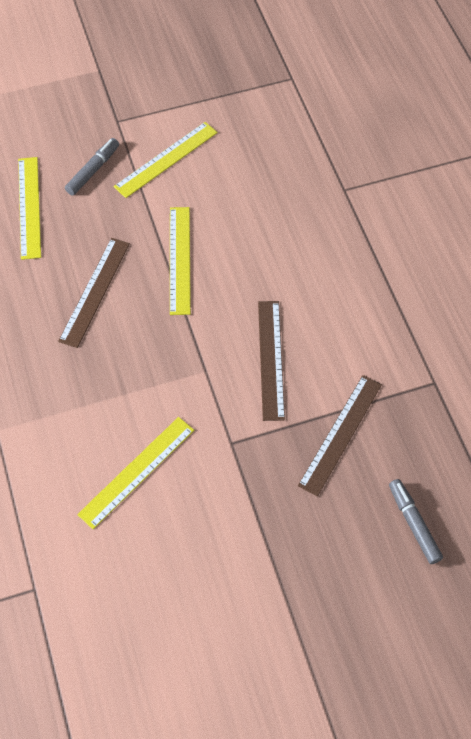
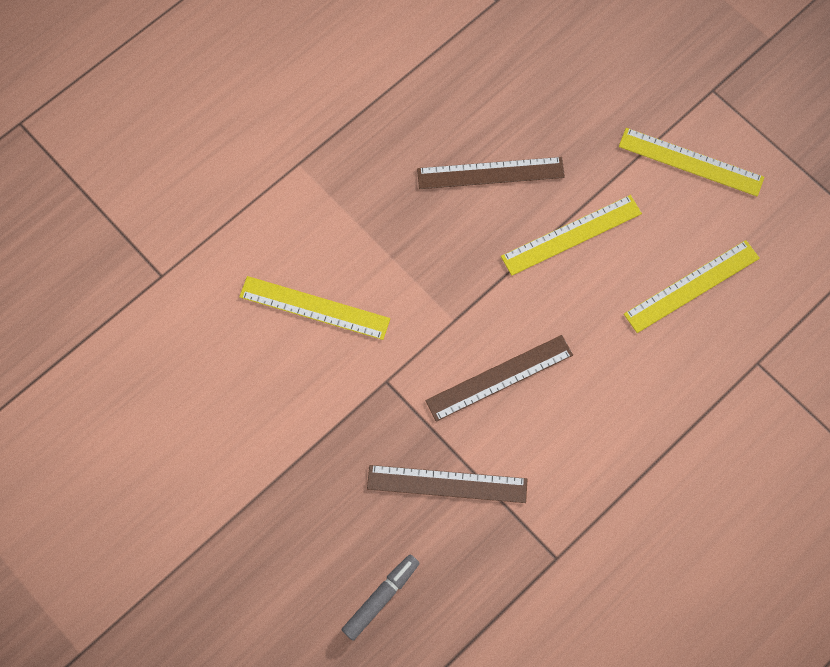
camera: 65 degrees right, 10 degrees up
yellow ruler [18,157,41,260] -> yellow ruler moved to [624,240,760,333]
grey marker [65,138,119,195] -> none

